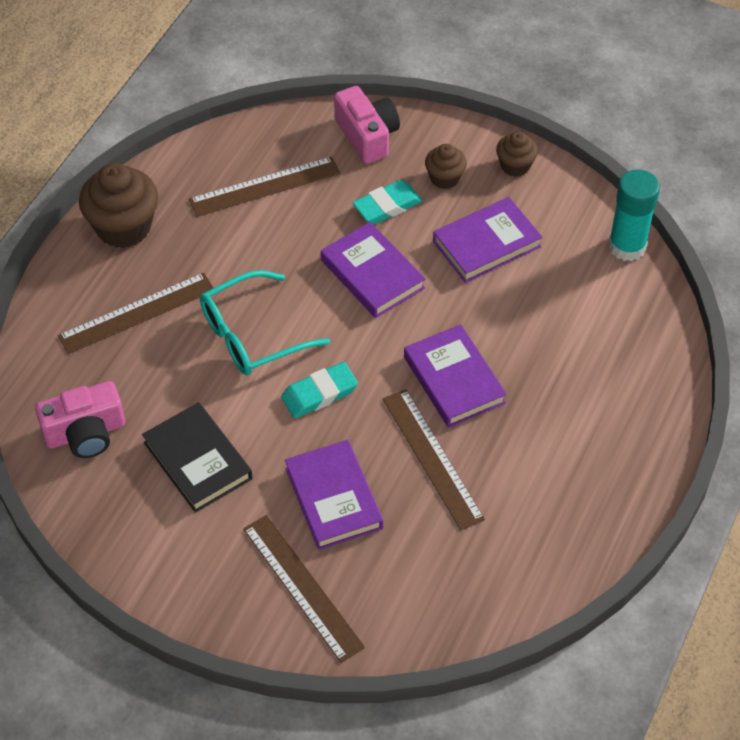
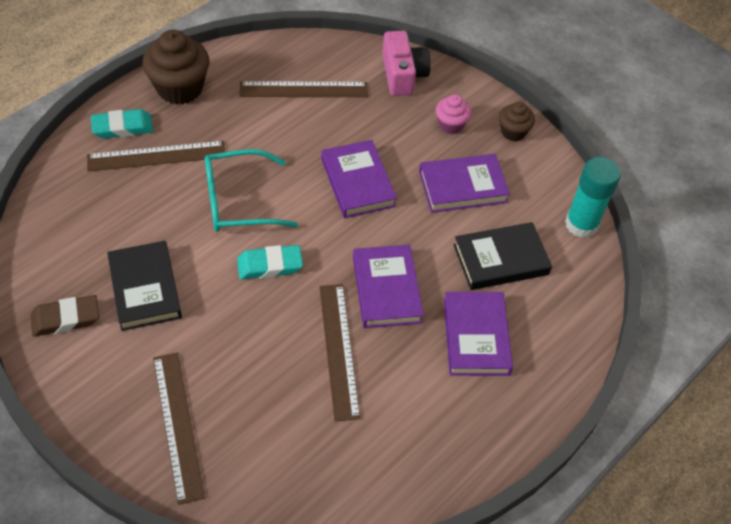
camera: 15 degrees right, 0 degrees up
pink camera [35,381,125,458] -> none
purple book [285,440,383,550] -> purple book moved to [444,292,513,376]
turquoise eraser [352,180,422,224] -> turquoise eraser moved to [91,109,153,139]
brown cupcake [425,144,467,189] -> pink cupcake [436,94,471,134]
none -> brown eraser [31,295,99,337]
none -> black book [453,222,552,290]

